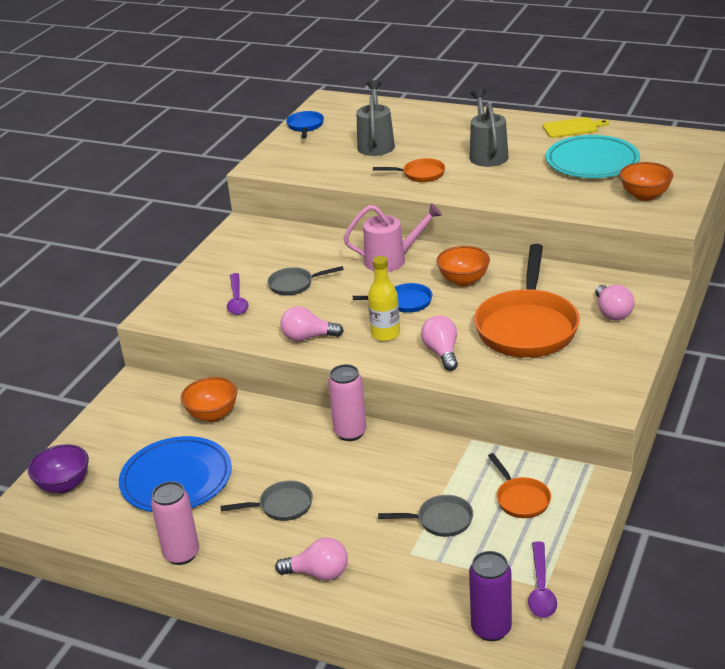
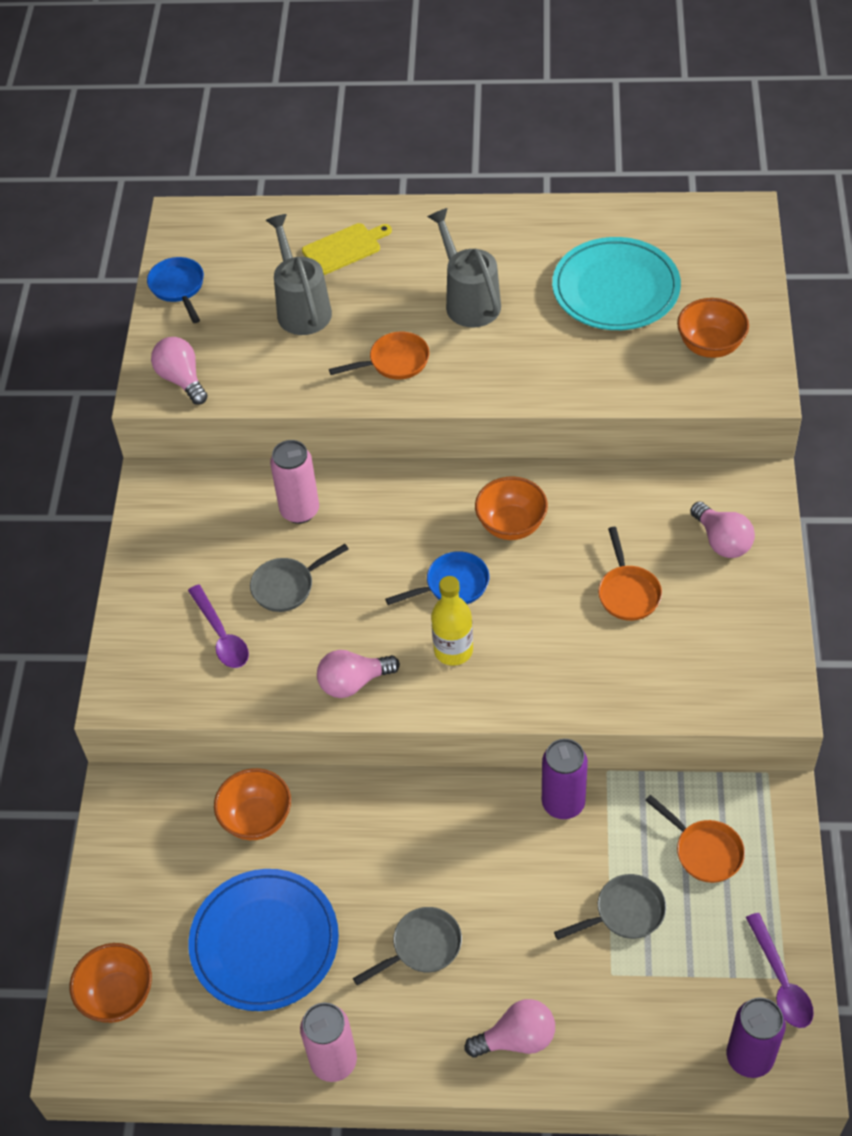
camera: 20 degrees left, 20 degrees up
purple bowl [28,444,89,493] -> orange bowl [70,943,152,1023]
pink can [328,364,367,441] -> pink can moved to [270,440,319,524]
pink watering can [343,203,442,272] -> none
pink light bulb [421,315,458,371] -> pink light bulb moved to [151,337,208,405]
orange pan [474,244,580,358] -> orange pan [598,527,662,621], size x0.47
yellow cutting board [542,117,609,138] -> yellow cutting board moved to [302,223,392,275]
none -> purple can [542,739,588,819]

